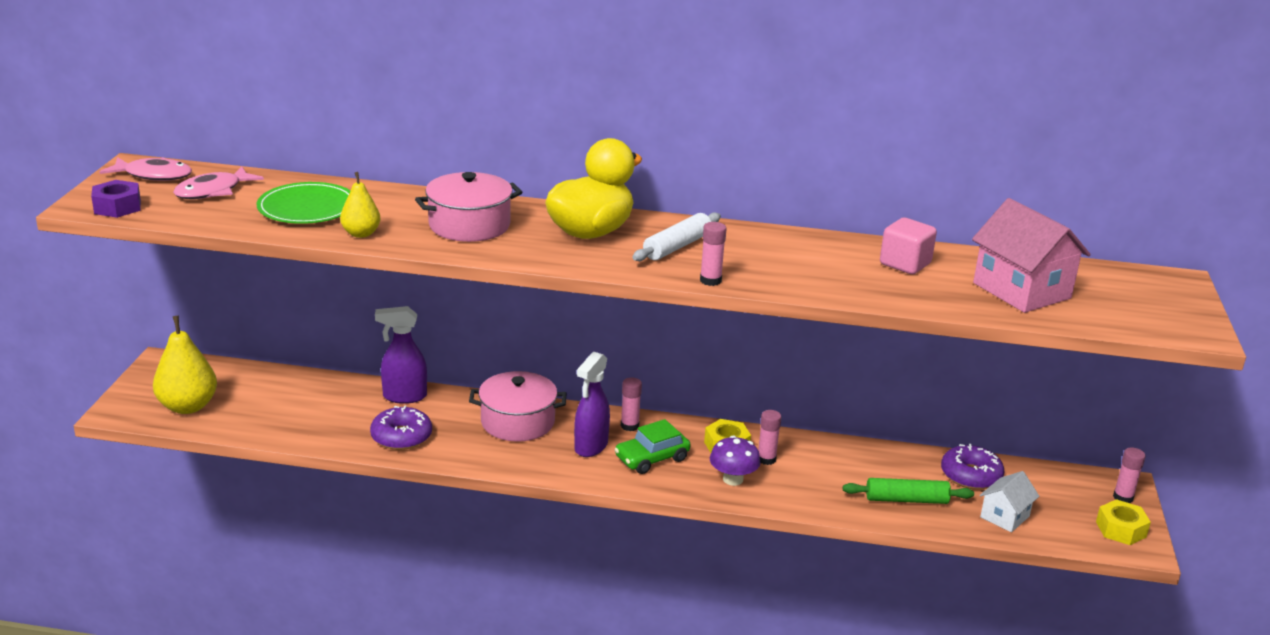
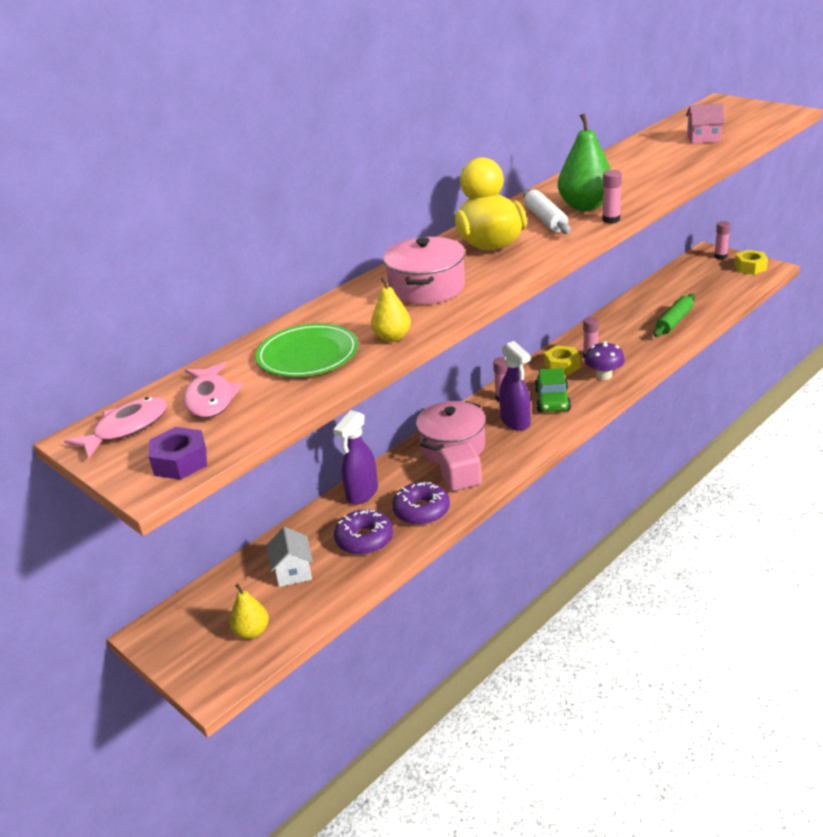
camera: 50 degrees left, 5 degrees up
yellow pear [153,316,217,414] -> yellow pear [230,584,269,639], size x0.58
pink cube [880,218,937,274] -> pink cube moved to [439,442,482,491]
purple donut [941,444,1004,490] -> purple donut moved to [334,509,393,555]
pink house [972,198,1091,313] -> pink house [686,103,725,144], size x0.57
white house [980,471,1039,532] -> white house moved to [267,527,313,587]
none -> green pear [558,113,611,211]

